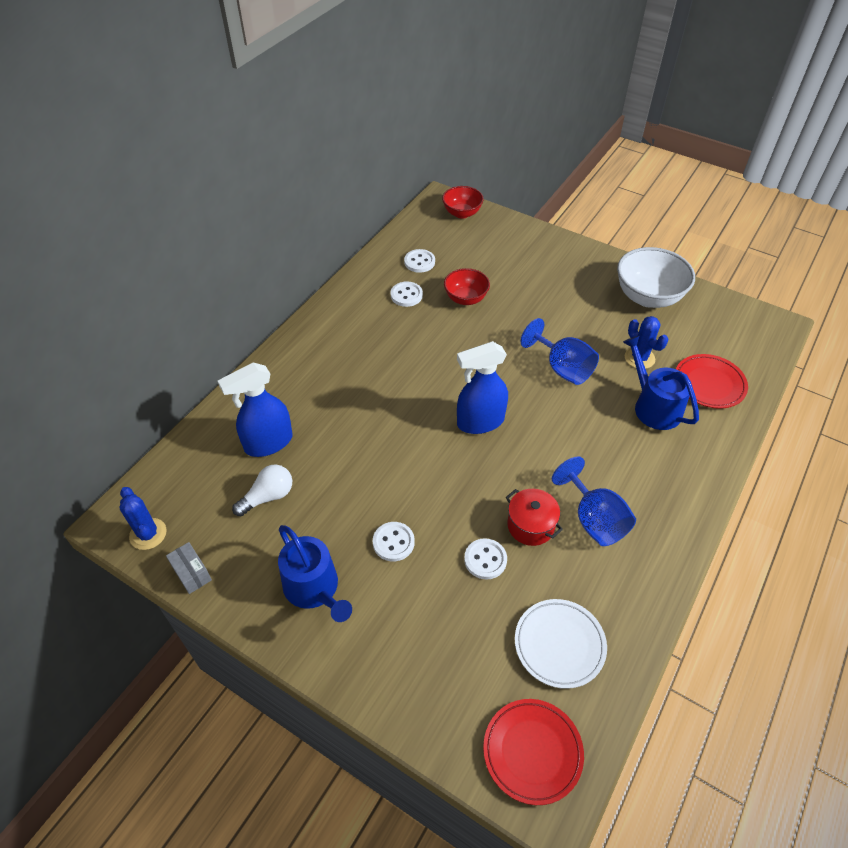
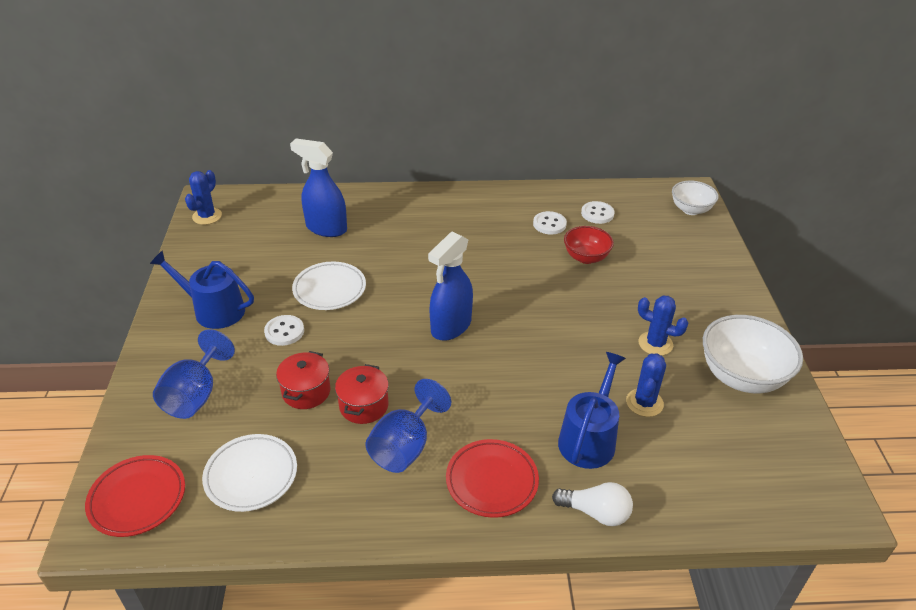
camera: 55 degrees right, 10 degrees down
grey box [166,542,212,594] -> none
white light bulb [232,464,292,516] -> white light bulb moved to [552,482,633,526]
blue watering can [278,525,352,622] -> blue watering can turned 90 degrees clockwise [150,250,254,329]
red bowl [442,186,484,219] -> white bowl [672,181,719,215]
blue spray bottle [457,341,508,434] -> blue spray bottle turned 90 degrees counterclockwise [428,232,473,341]
white button [464,538,507,580] -> red pot [276,351,331,409]
blue goblet [521,318,599,385] -> blue goblet moved to [153,329,235,419]
red plate [676,354,748,409] -> red plate moved to [446,439,539,518]
none -> white plate [292,262,366,310]
none -> blue cactus [638,295,688,356]

